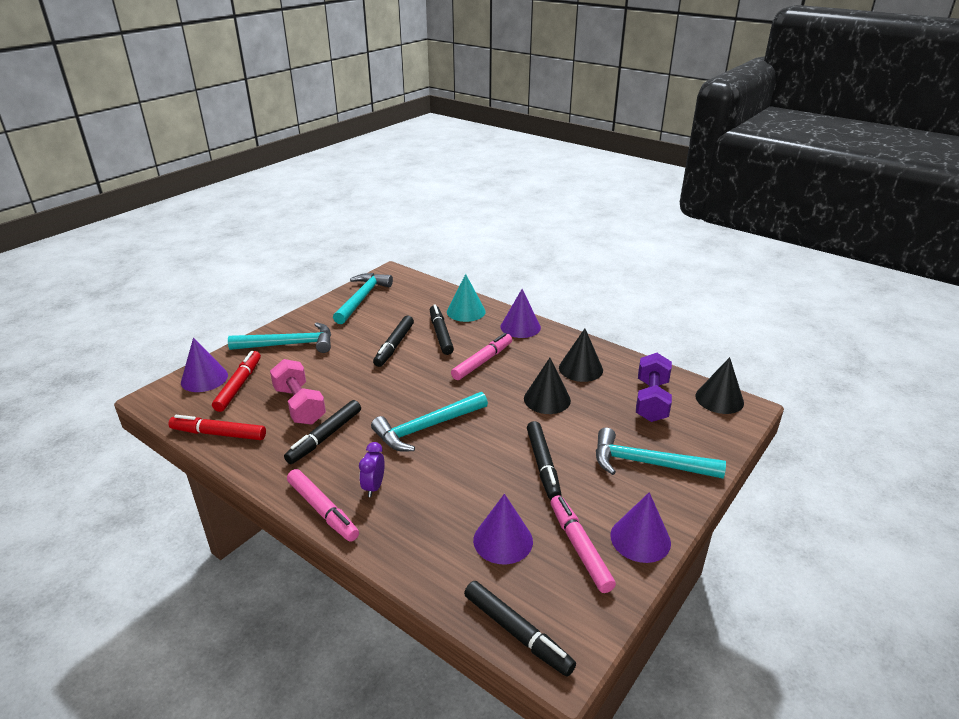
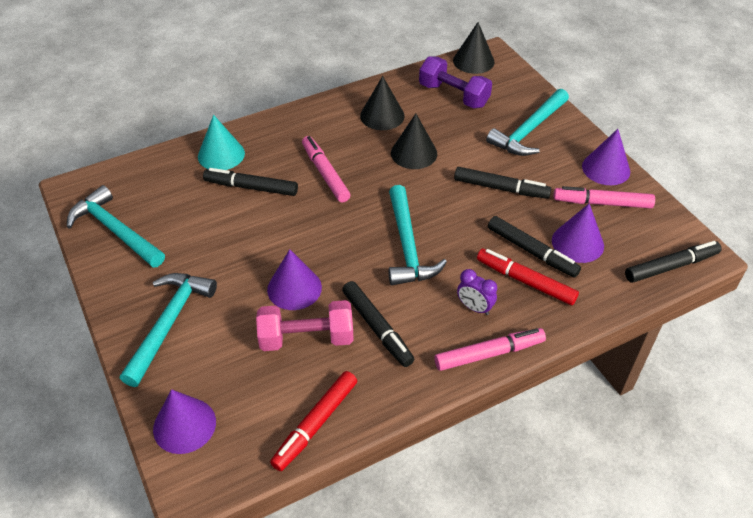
camera: 65 degrees left, 15 degrees up
red marker [212,351,261,412] -> red marker moved to [477,249,579,305]
black marker [373,316,414,367] -> black marker moved to [488,216,581,278]
purple cone [501,289,541,338] -> purple cone moved to [267,249,322,310]

